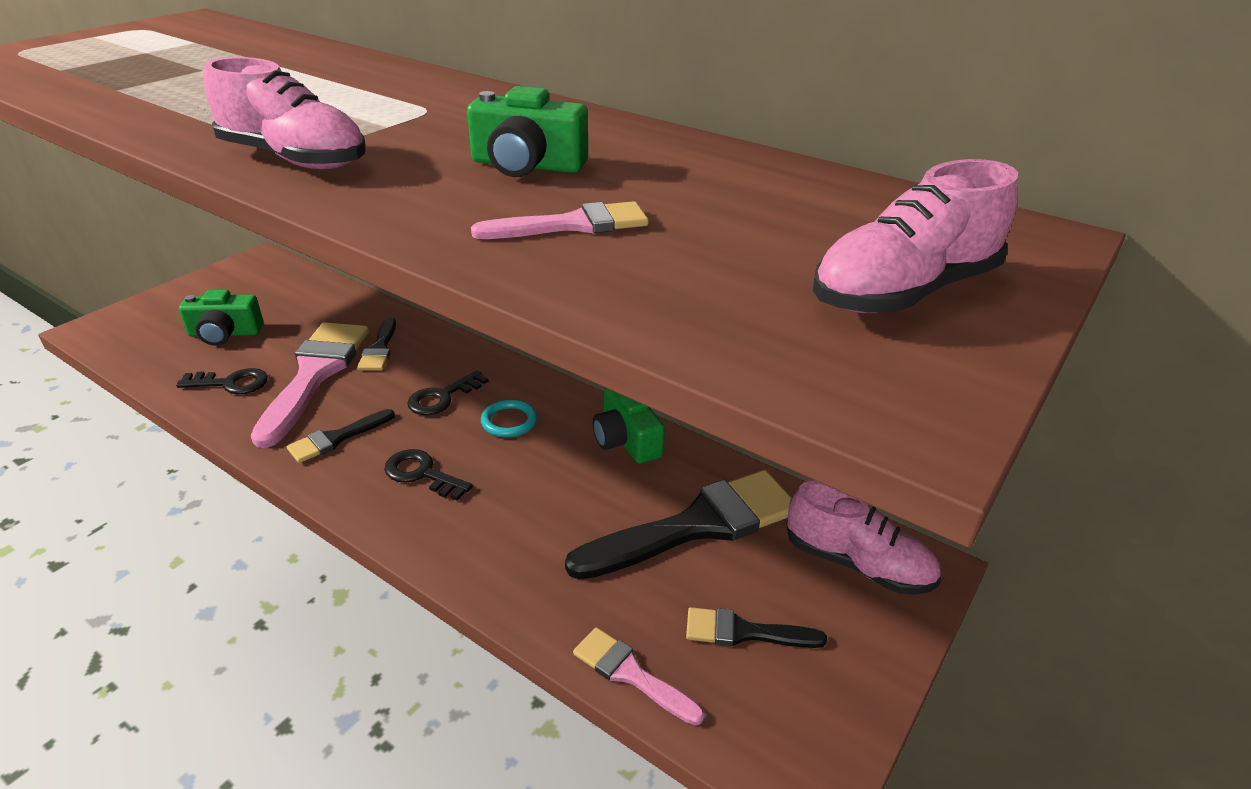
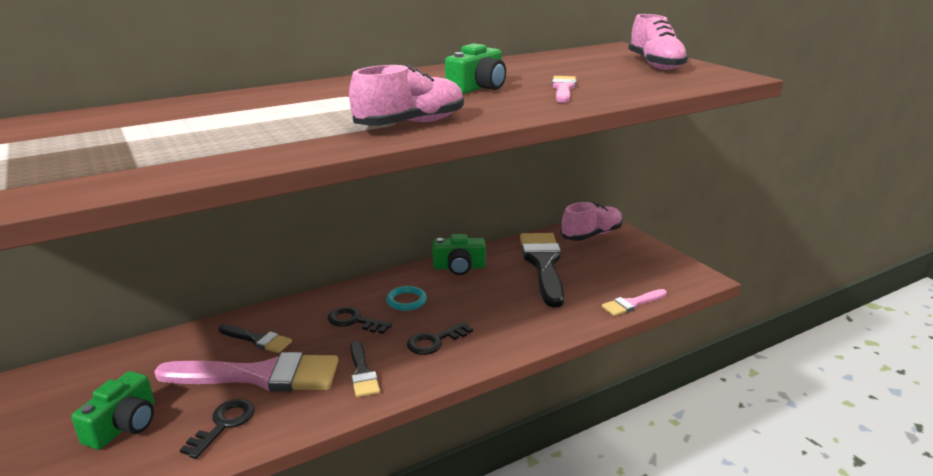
camera: 65 degrees left, 10 degrees down
pink brush [251,322,369,448] -> pink brush turned 150 degrees clockwise [154,352,338,392]
black key [407,370,489,415] -> black key turned 135 degrees clockwise [328,307,392,334]
black brush [686,607,827,648] -> none

